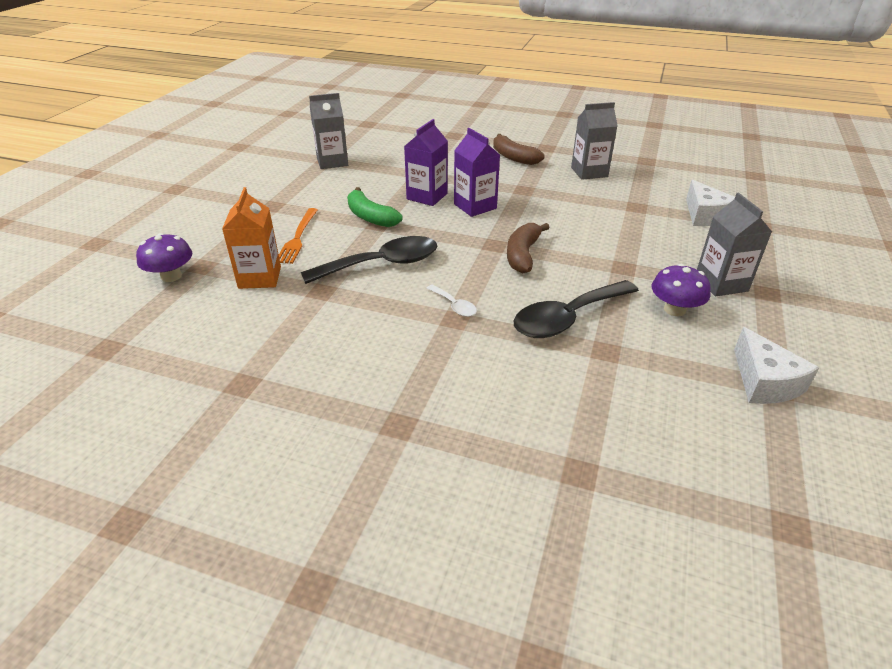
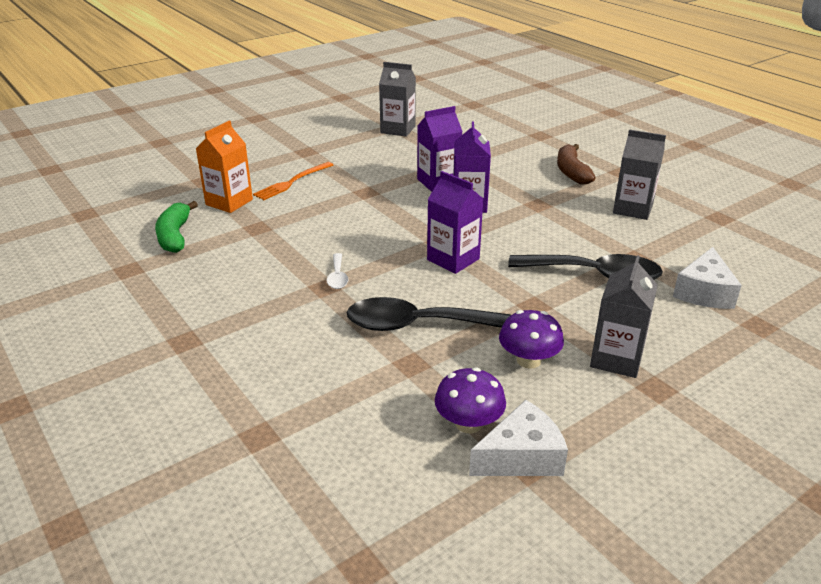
camera: 35 degrees right, 5 degrees down
purple mushroom [136,233,192,282] -> purple mushroom moved to [435,367,506,433]
black spoon [301,236,437,284] -> black spoon moved to [508,254,663,280]
green banana [347,187,403,227] -> green banana moved to [155,201,198,253]
brown banana [507,223,550,273] -> purple carton [427,171,483,274]
white cheese [734,327,819,404] -> white cheese turned 135 degrees counterclockwise [469,400,568,476]

